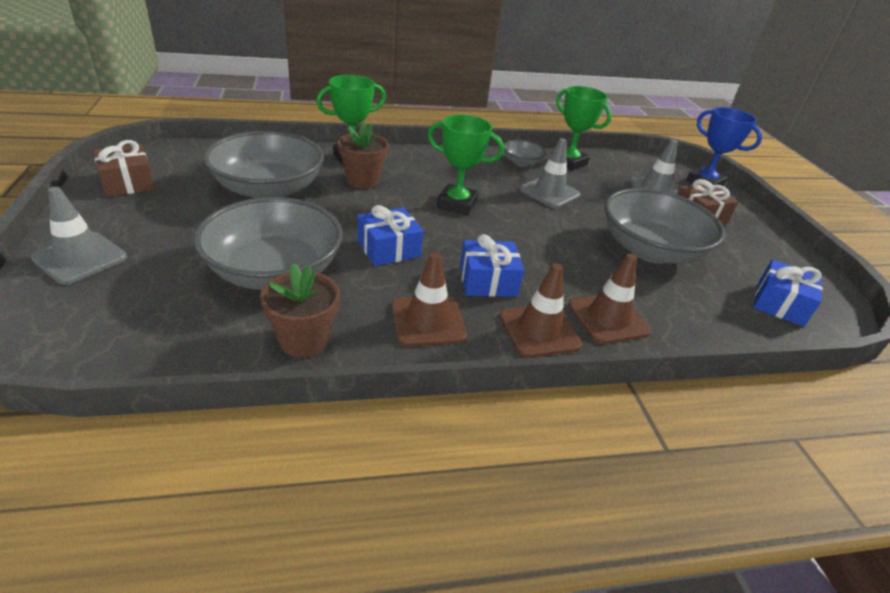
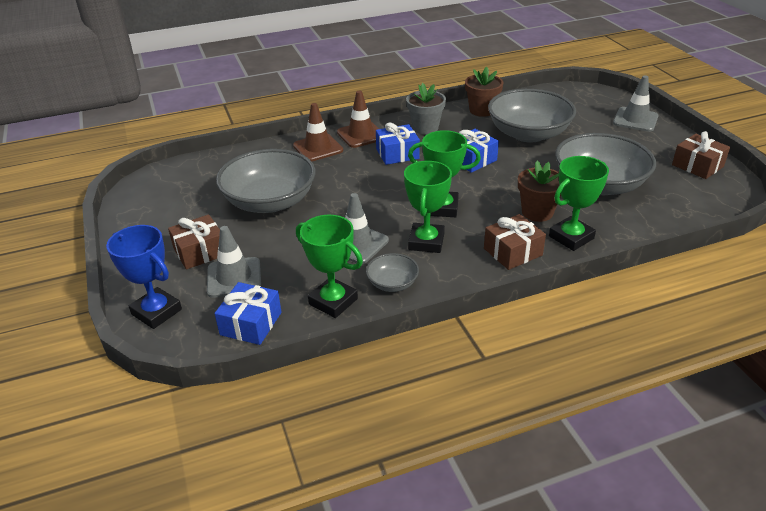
camera: 175 degrees right, 0 degrees up
brown traffic cone [391,252,467,347] -> grey flower pot [406,83,446,135]
blue gift [753,259,823,327] -> blue gift moved to [214,282,282,345]
none -> green trophy [404,161,452,253]
none -> brown gift [484,214,546,270]

